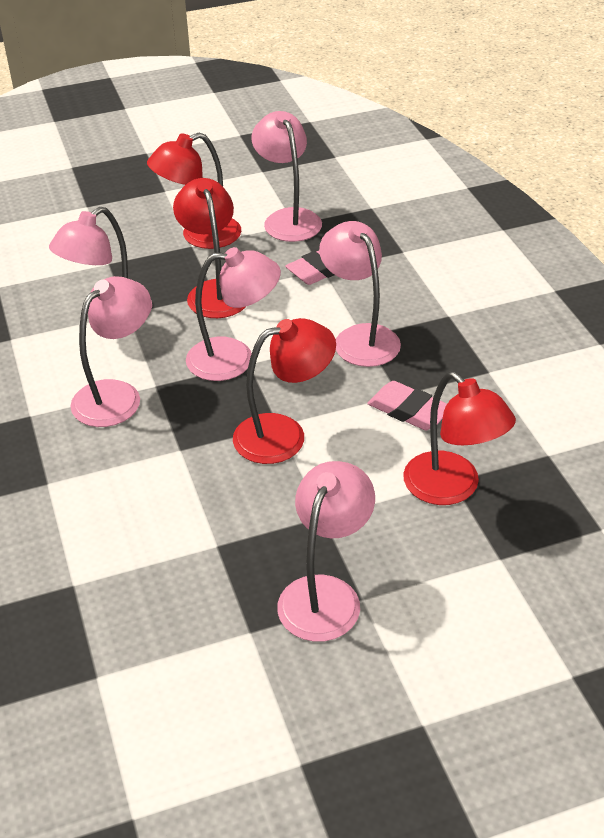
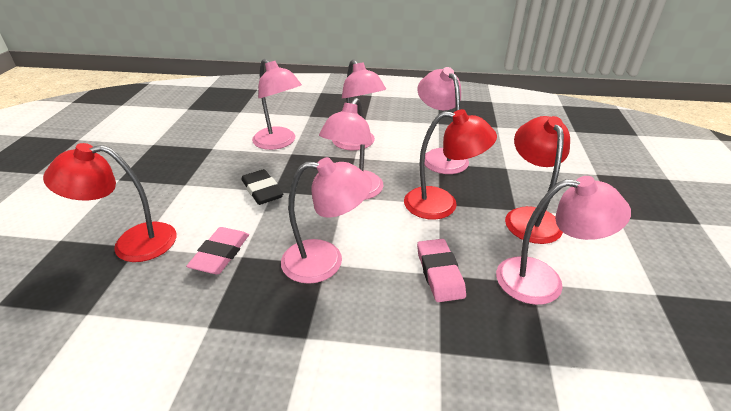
camera: 115 degrees right, 5 degrees down
red lamp [233,318,336,464] -> black eraser [241,169,283,205]
pink lamp [277,461,375,642] -> pink lamp moved to [252,59,302,150]
pink eraser [367,381,447,430] -> pink eraser turned 45 degrees counterclockwise [186,227,249,274]

